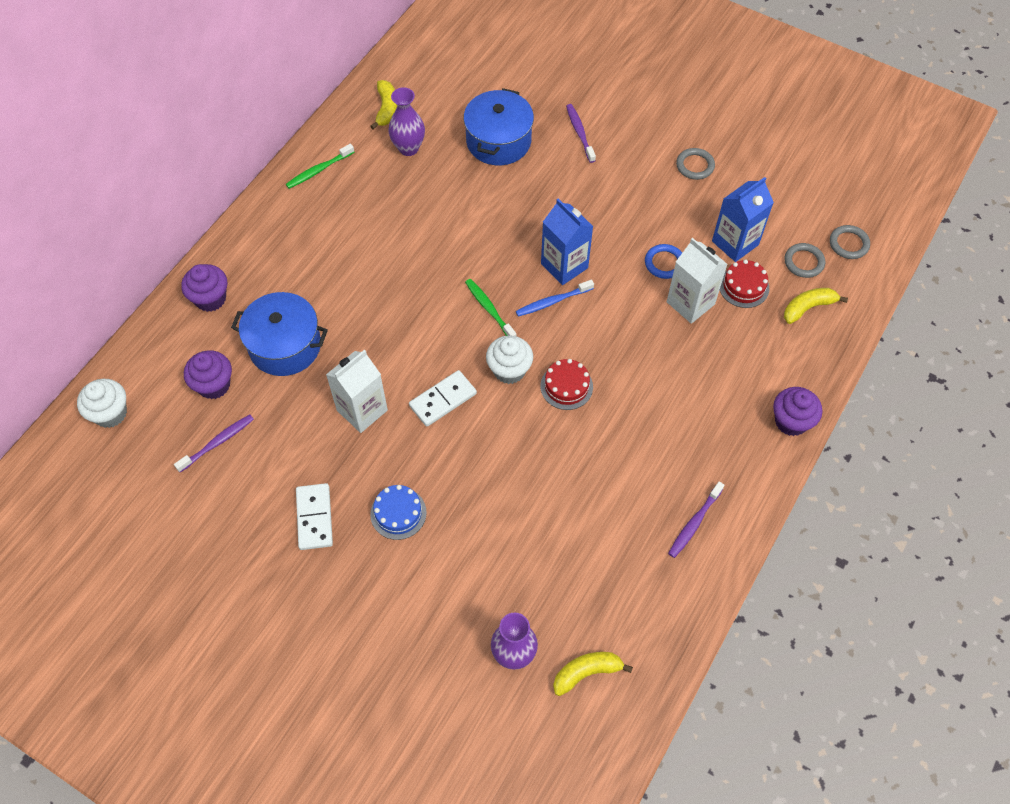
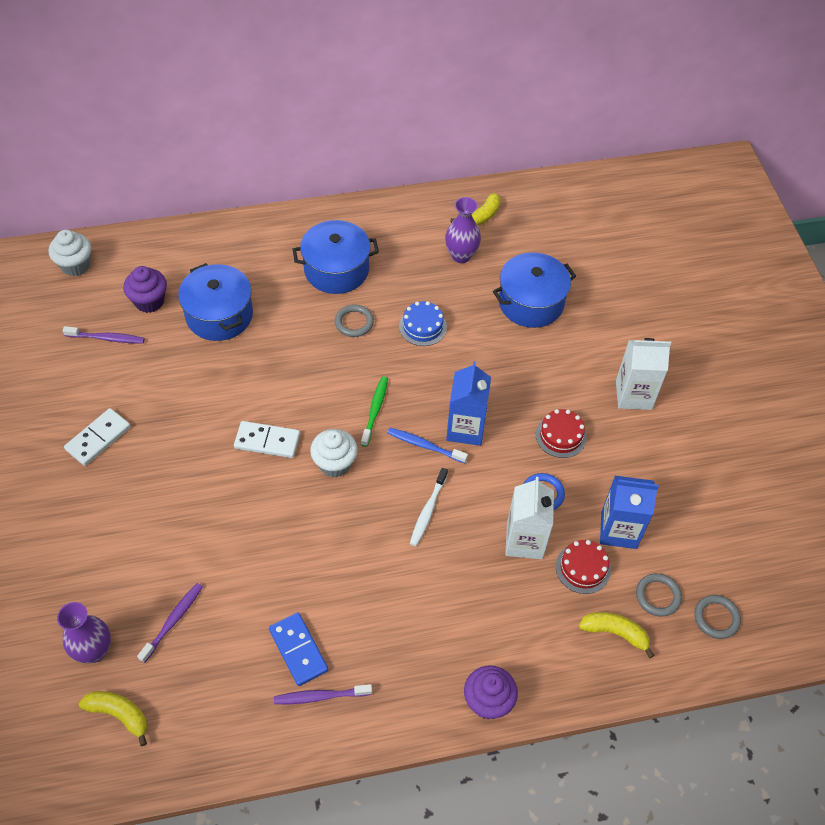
camera: 45 degrees right, 5 degrees down
purple cupcake [181,264,227,312] -> none
green toothbrush [286,144,354,189] -> none
white carton [326,350,388,433] -> white carton moved to [616,338,671,410]
blue cake [370,485,427,540] -> blue cake moved to [399,301,447,346]
red cake [540,359,593,410] -> red cake moved to [536,409,587,458]
purple toothbrush [566,104,596,163] -> purple toothbrush moved to [137,583,203,663]
grey ring [676,148,715,180] -> grey ring moved to [335,305,374,337]
none -> blue domino [269,612,328,686]
none -> blue pot [292,220,379,294]
none -> white toothbrush [410,468,448,546]

